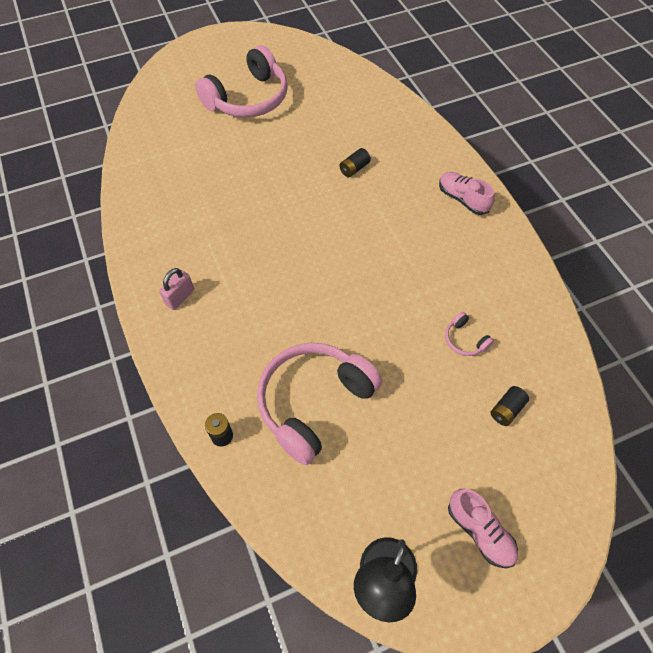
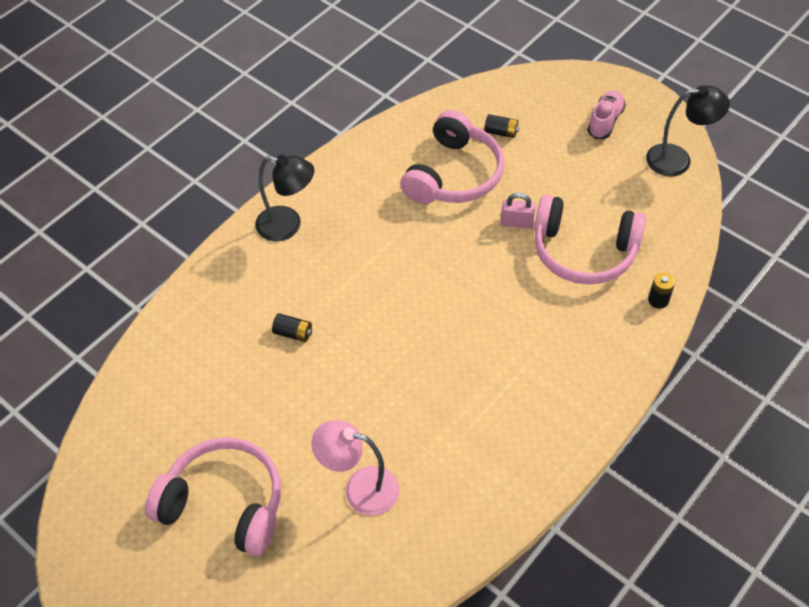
camera: 115 degrees left, 5 degrees down
pink padlock [159,268,194,310] -> pink padlock moved to [501,193,535,229]
pink shoe [439,172,494,215] -> black lamp [255,155,314,242]
pink headphones [445,312,494,356] -> pink headphones [401,110,504,204], size x2.44
none -> pink lamp [311,420,399,516]

